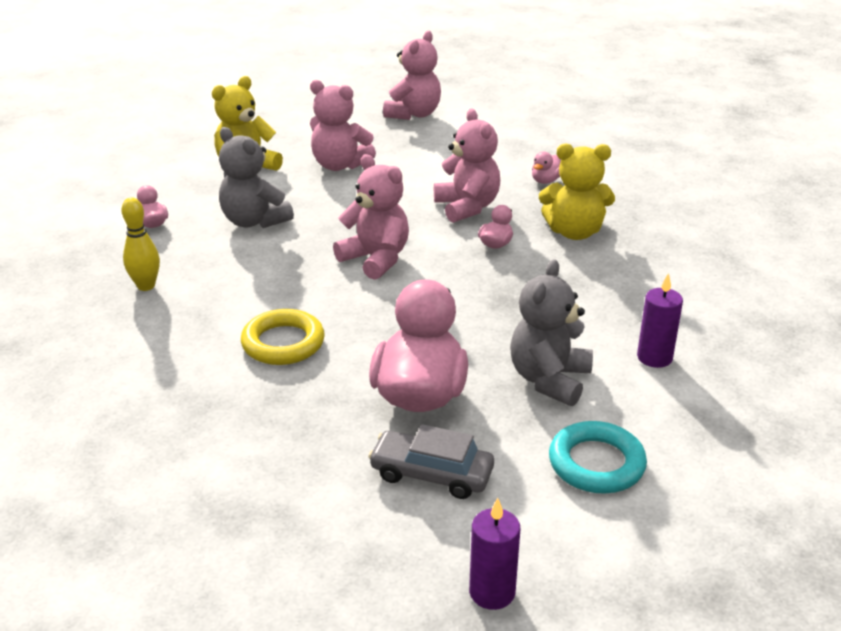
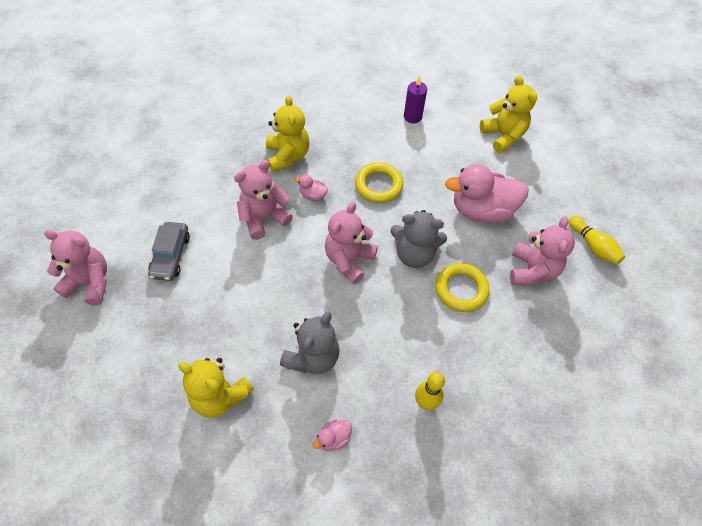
camera: 105 degrees left, 25 degrees up
pink teddy bear [310,80,376,171] -> pink teddy bear moved to [510,216,575,285]
grey car [368,424,494,499] -> grey car moved to [148,222,190,281]
purple candle [469,498,520,610] -> none
grey teddy bear [510,259,593,406] -> grey teddy bear moved to [390,210,447,268]
pink duck [532,152,561,184] -> none
turquoise ring [549,421,647,493] -> yellow teddy bear [480,75,537,153]
none -> yellow ring [355,162,403,203]
none -> yellow bowling pin [568,216,625,265]

